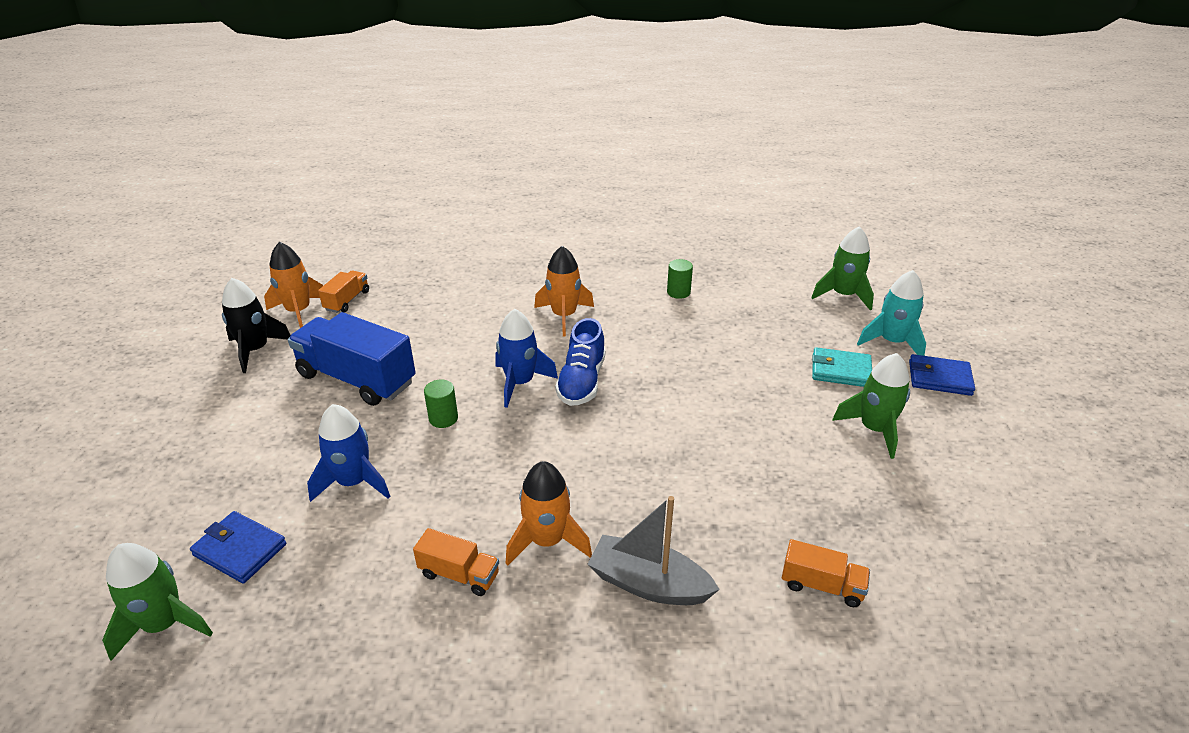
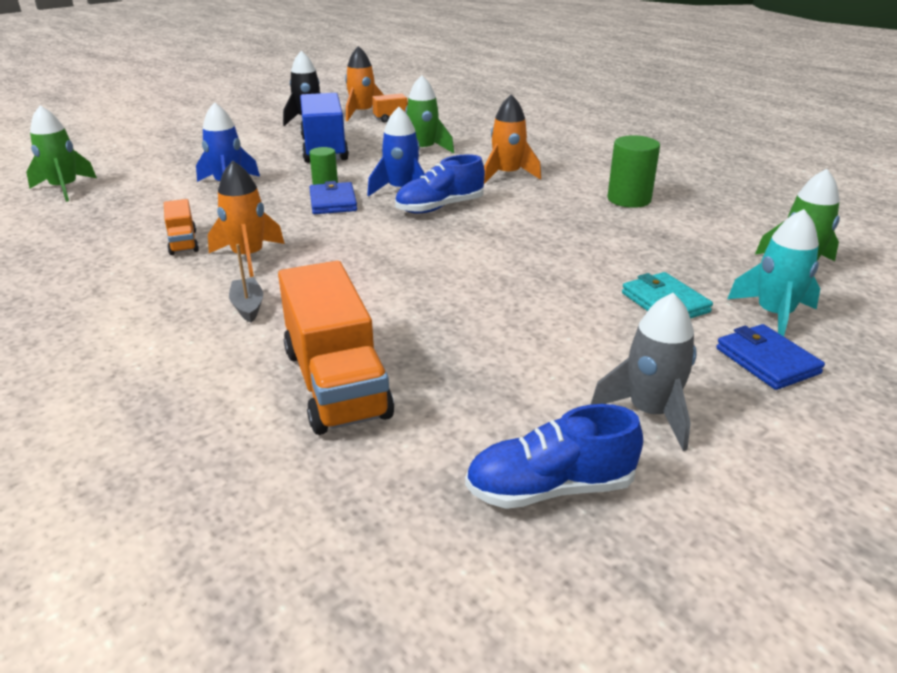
camera: 50 degrees right, 5 degrees down
blue wallet [190,511,286,584] -> blue wallet moved to [310,181,357,214]
grey boat [588,496,720,605] -> grey boat [229,244,263,323], size x0.58
green cylinder [667,259,693,299] -> green cylinder [607,135,660,208], size x1.64
orange truck [782,539,870,607] -> orange truck [278,261,394,435], size x2.02
green rocket [832,353,910,459] -> green rocket moved to [405,75,454,153]
none -> blue shoe [465,404,643,509]
none -> grey rocket [590,293,697,451]

